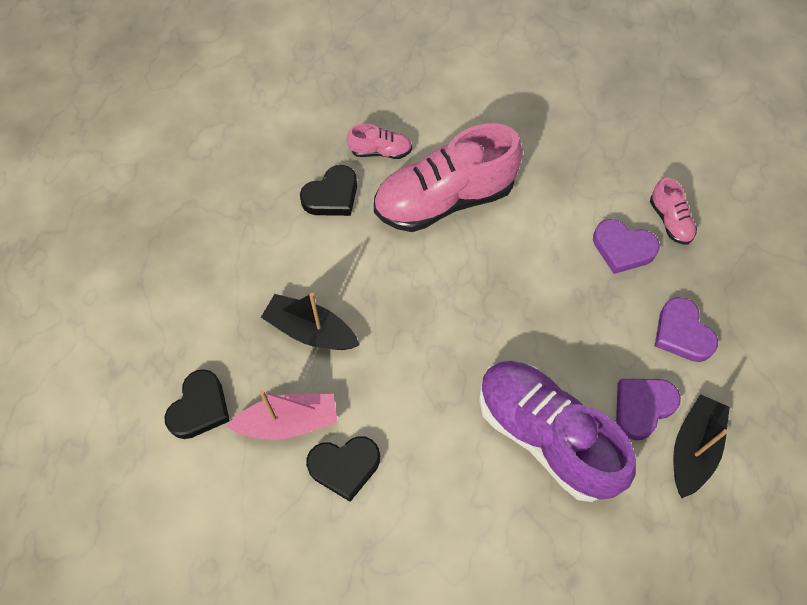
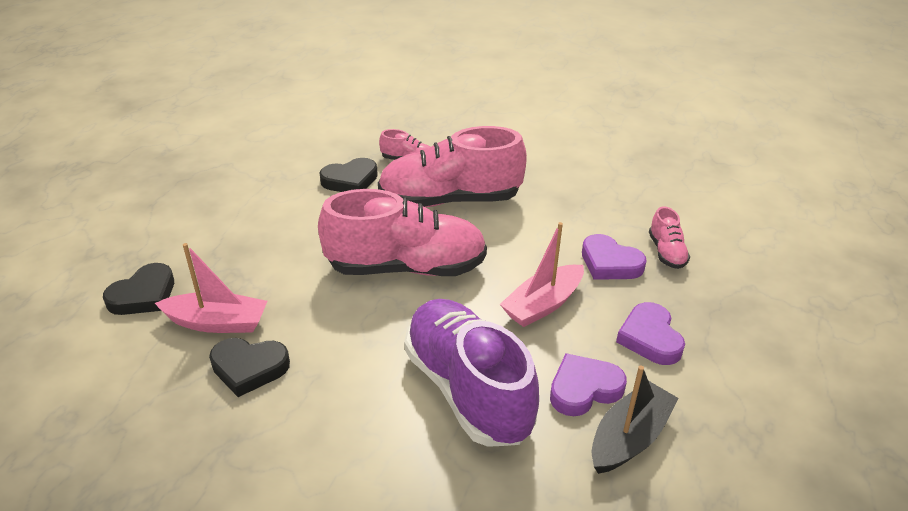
camera: 15 degrees right, 25 degrees down
black boat [261,293,359,350] -> none
none -> pink shoe [318,189,487,276]
none -> pink boat [500,222,584,327]

